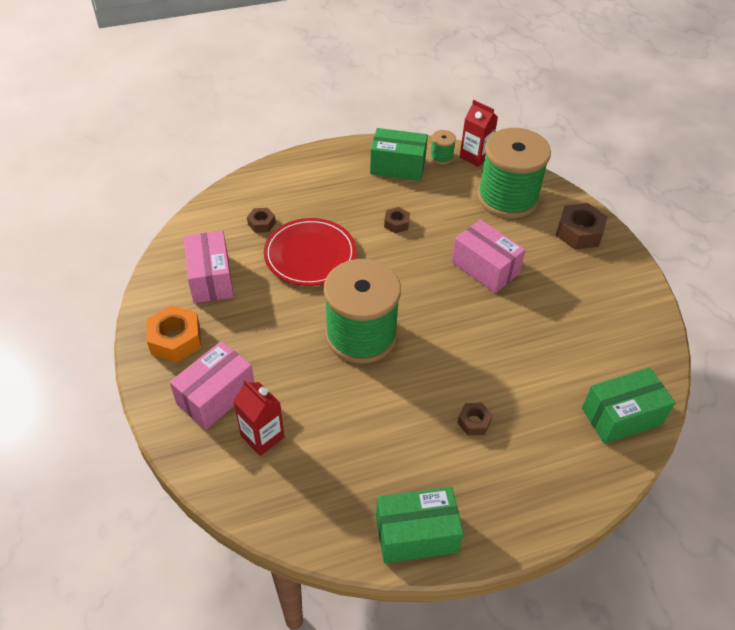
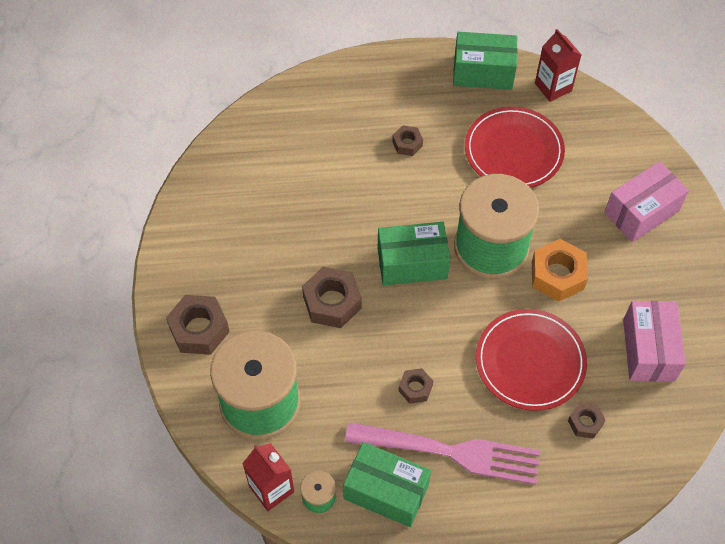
camera: 165 degrees left, 10 degrees up
orange nut [146,305,201,363] -> orange nut moved to [532,239,588,302]
red carton [233,379,284,456] -> red carton moved to [535,29,581,102]
pink box [452,219,526,293] -> brown nut [302,267,362,328]
green box [582,367,675,444] -> green box moved to [378,222,450,285]
none -> pink fork [345,422,540,485]
none -> red plate [465,106,565,188]

